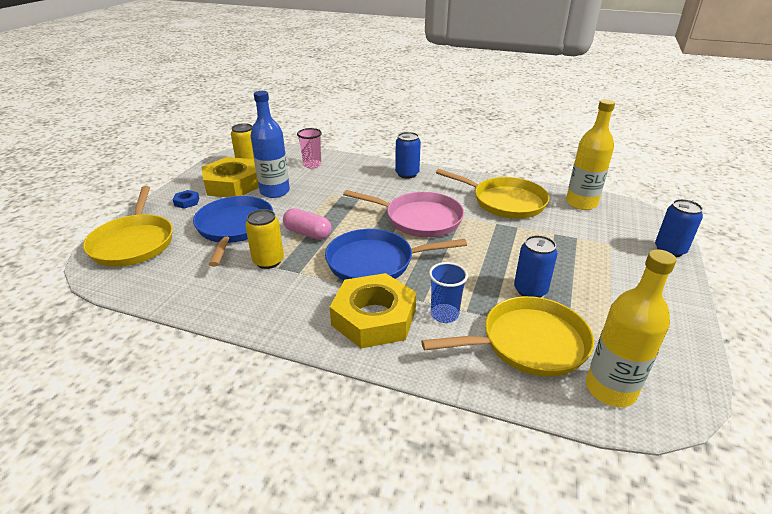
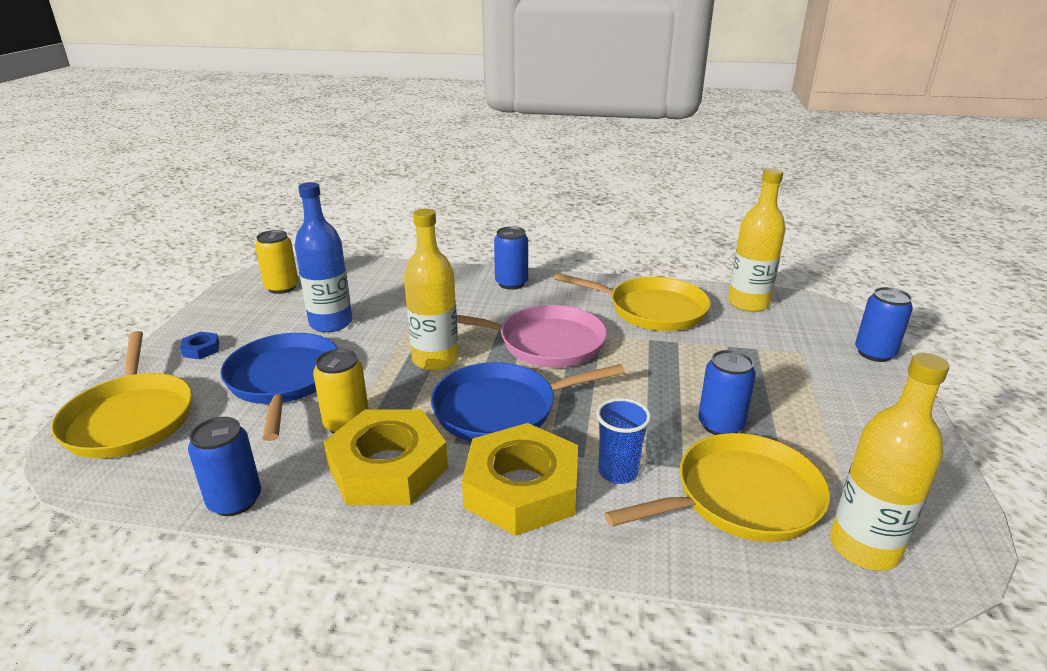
camera: 10 degrees left, 5 degrees down
yellow nut [201,157,259,197] -> yellow nut moved to [323,409,448,505]
pink capsule [283,208,332,240] -> none
pink cup [297,128,322,169] -> none
none -> blue can [188,417,261,516]
none -> yellow bottle [404,209,459,371]

